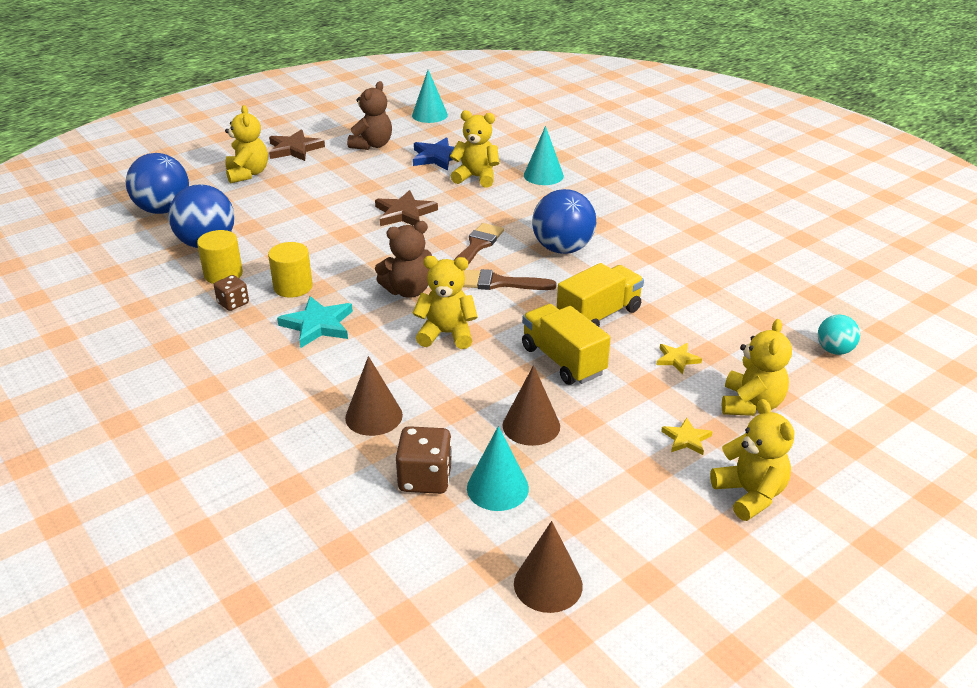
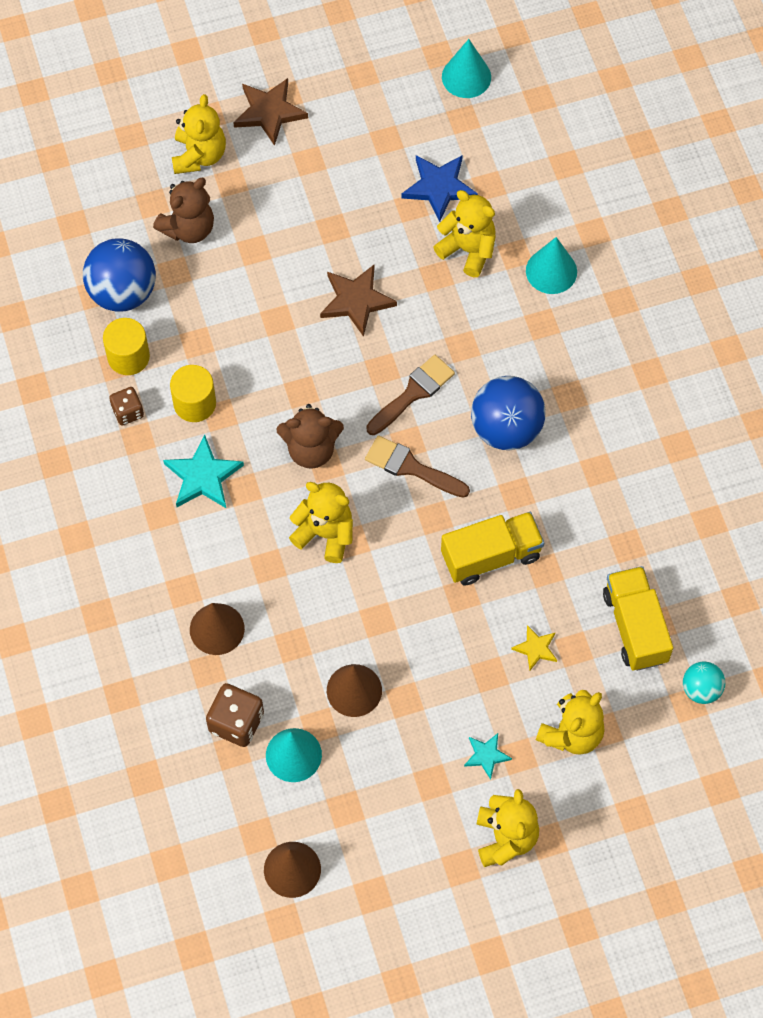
camera: 20 degrees right, 30 degrees up
blue ball [126,153,189,214] -> none
brown teddy bear [347,81,392,150] -> brown teddy bear moved to [153,178,214,243]
yellow truck [522,304,611,385] -> yellow truck moved to [603,566,673,671]
yellow star [661,418,713,455] -> turquoise star [464,733,512,780]

